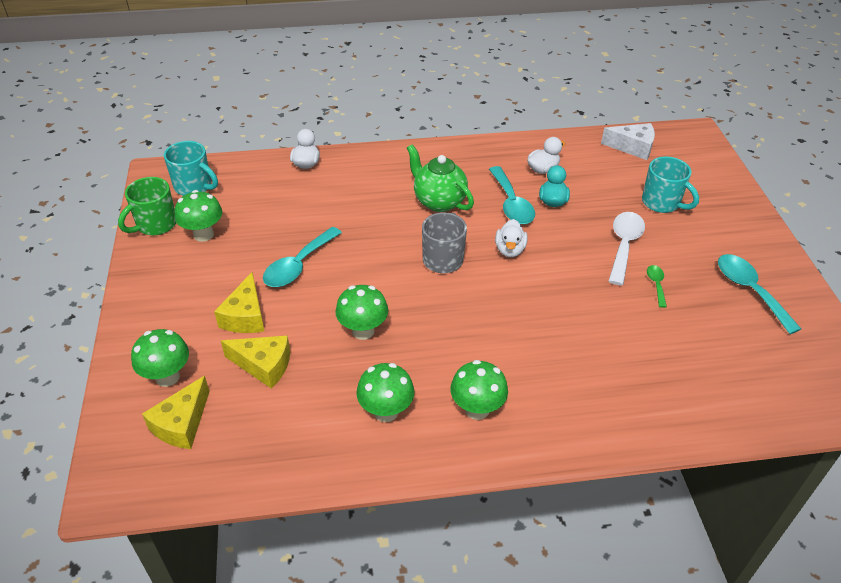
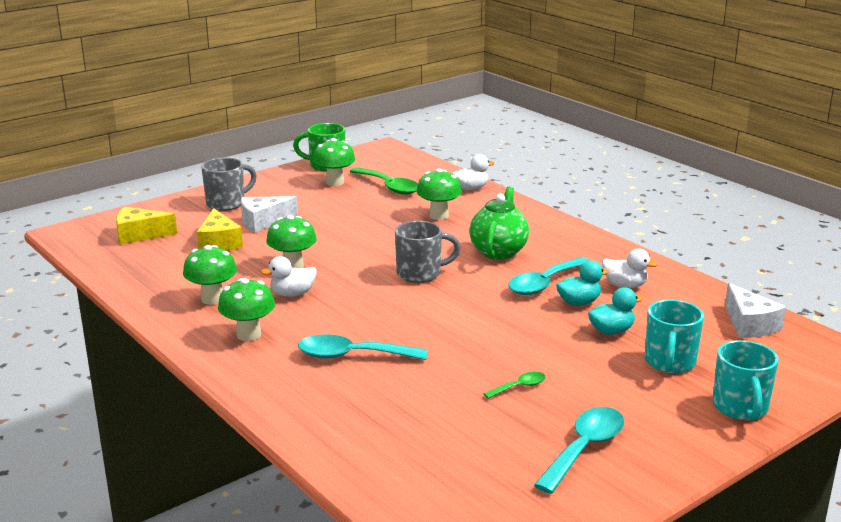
camera: 60 degrees right, 20 degrees down
green mushroom [131,329,189,387] -> green mushroom moved to [416,168,462,220]
turquoise mug [164,141,218,196] -> turquoise mug moved to [712,340,779,420]
yellow cheese [214,272,264,333] -> white cheese [241,196,298,233]
turquoise spoon [263,227,342,287] -> turquoise spoon moved to [298,334,427,360]
white duck [495,219,528,257] -> white duck moved to [261,256,317,297]
white spoon [608,212,645,285] -> none
none -> grey mug [201,158,257,211]
none -> green spoon [350,167,418,195]
none -> turquoise duck [588,287,643,335]

